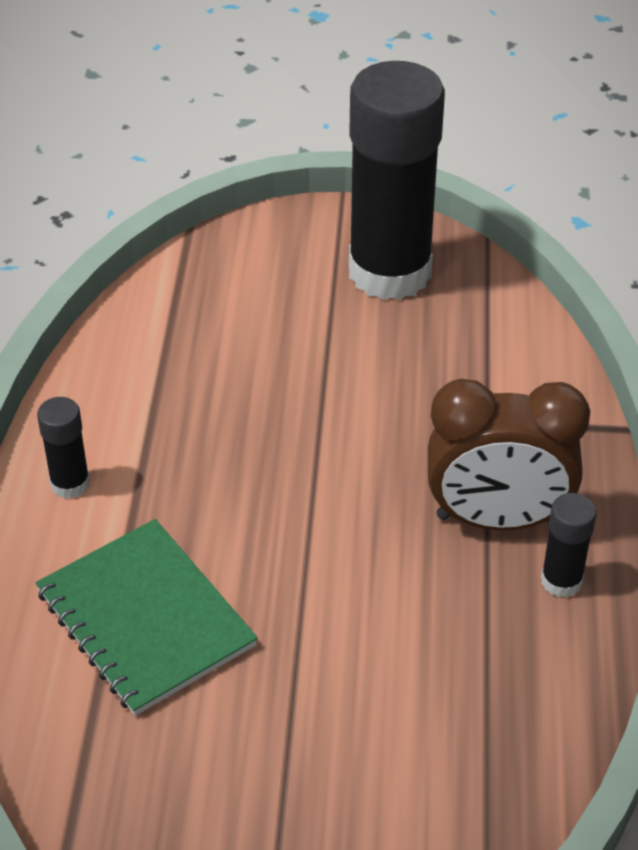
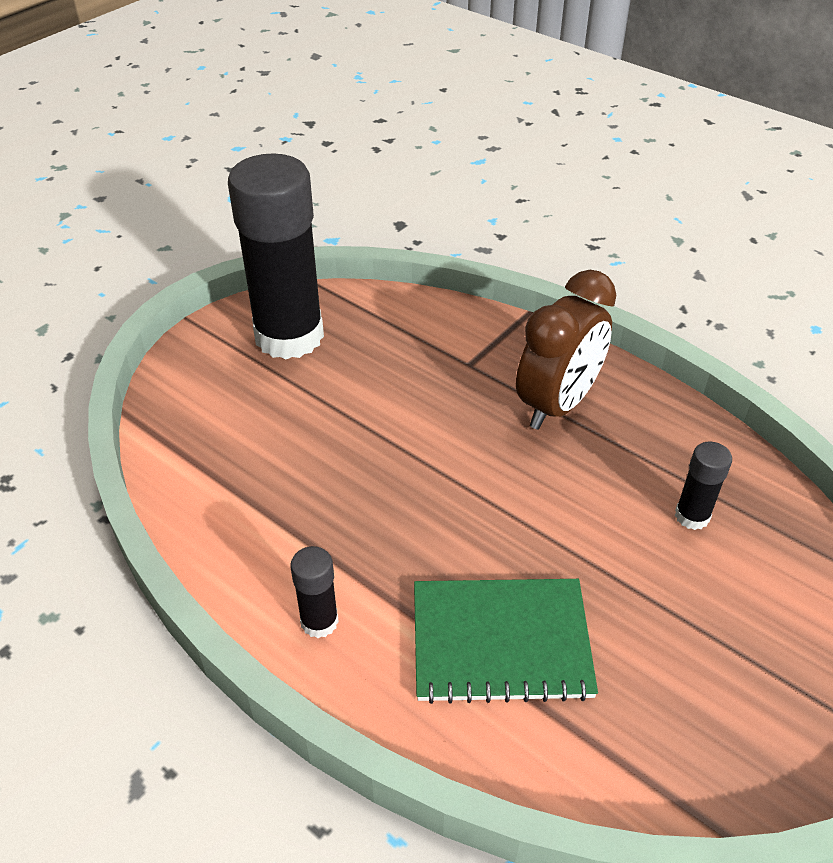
camera: 55 degrees left, 0 degrees up
black glue stick [541,493,597,597] -> black glue stick moved to [675,441,732,530]

